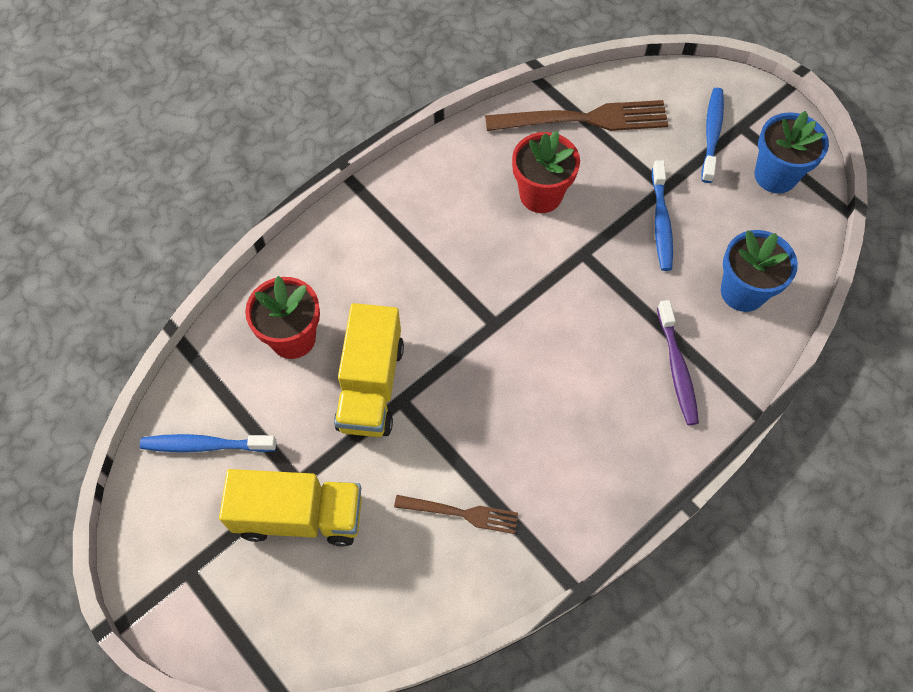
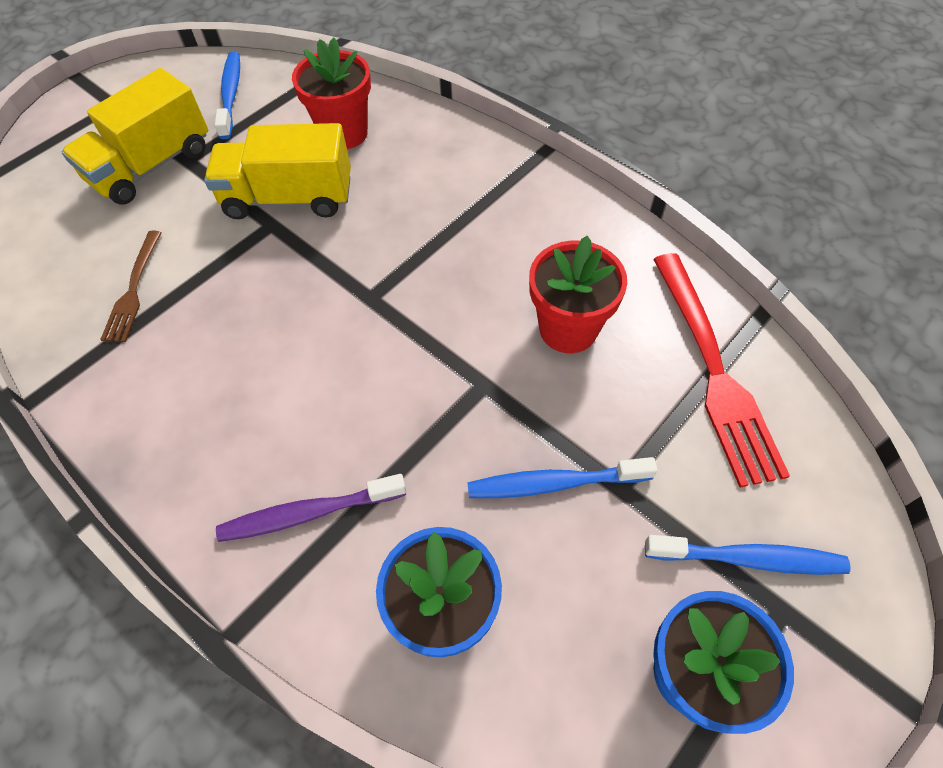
camera: 85 degrees right, 5 degrees down
yellow truck [219,469,362,547] -> yellow truck turned 45 degrees clockwise [62,68,208,205]
brown fork [485,100,668,131] -> red fork [653,253,790,488]

